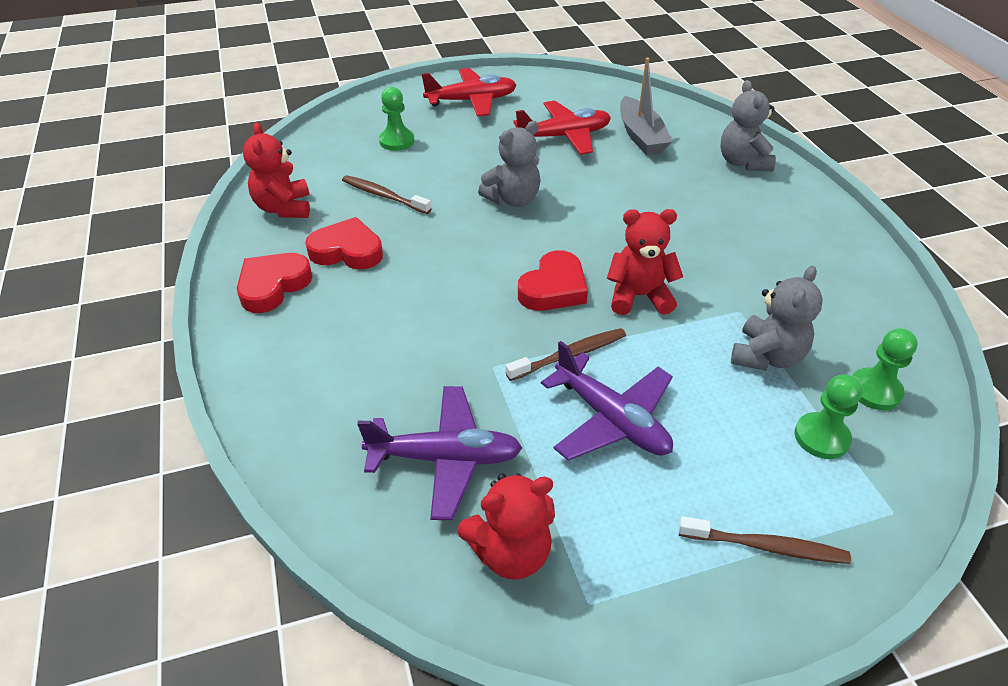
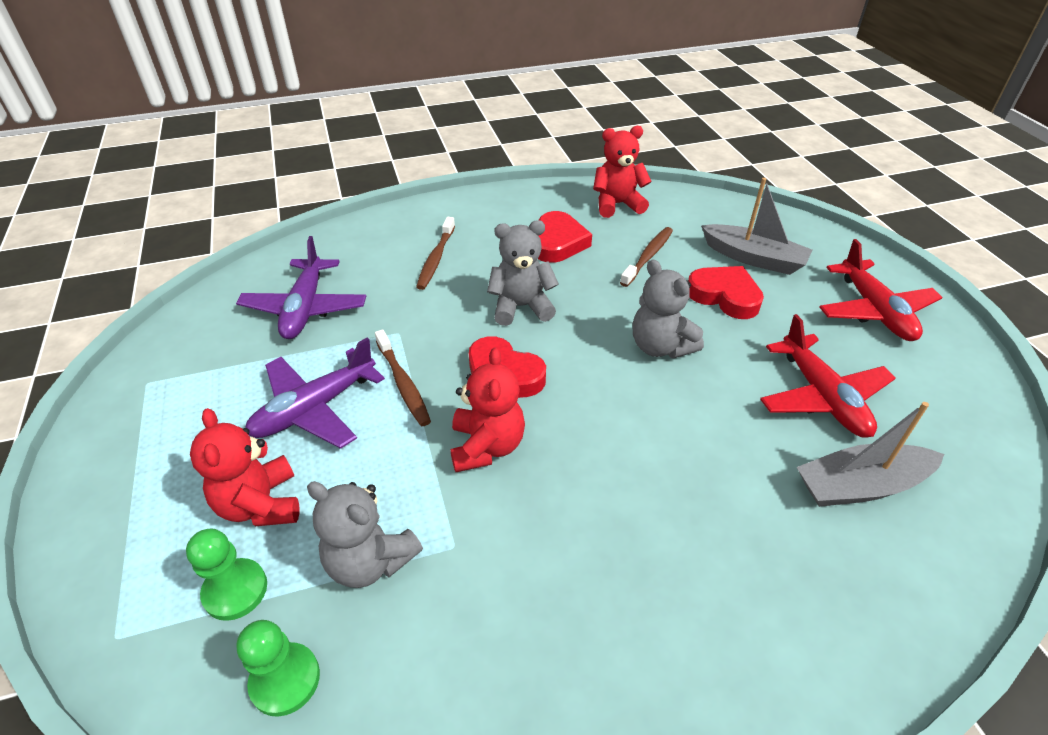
camera: 90 degrees right, 0 degrees up
red heart [237,253,313,313] -> red heart moved to [688,266,764,319]
green pawn [379,87,414,151] -> grey boat [701,178,813,275]
red teddy bear [457,473,555,580] -> red teddy bear moved to [190,408,299,526]
brown toothbrush [679,516,851,564] -> brown toothbrush moved to [416,217,455,290]
grey teddy bear [720,80,776,171] -> grey teddy bear moved to [487,220,559,326]

